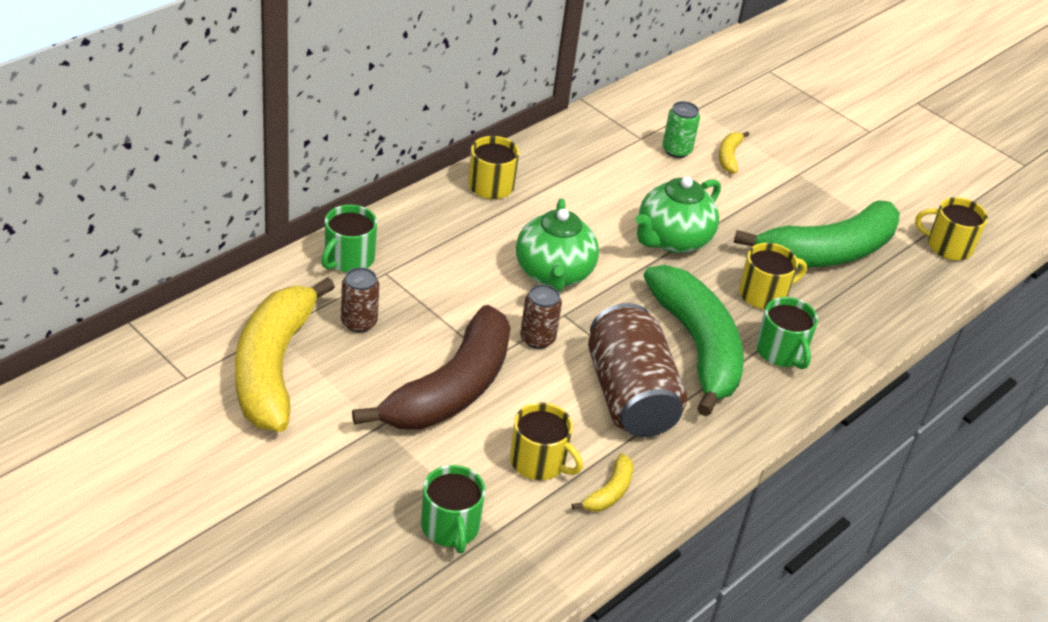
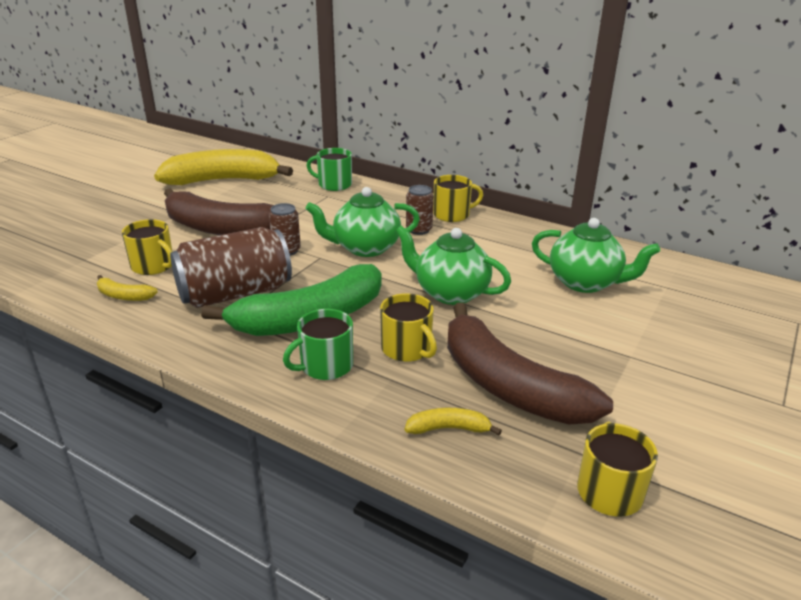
camera: 80 degrees right, 10 degrees down
brown can [341,267,379,332] -> brown can moved to [406,185,434,235]
green mug [421,465,486,553] -> none
yellow mug [510,402,583,480] -> yellow mug turned 75 degrees counterclockwise [122,219,173,275]
green can [662,101,700,158] -> green teapot [532,218,660,293]
yellow banana [719,131,750,173] -> yellow banana moved to [405,408,502,435]
green banana [734,200,900,267] -> brown banana [447,303,613,425]

